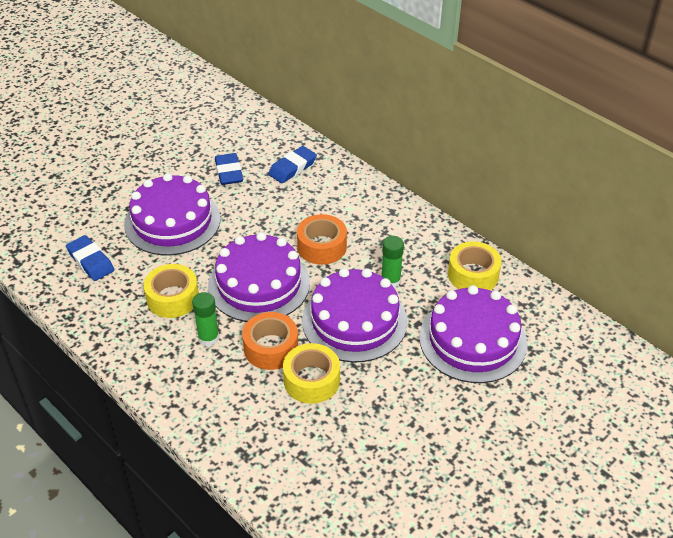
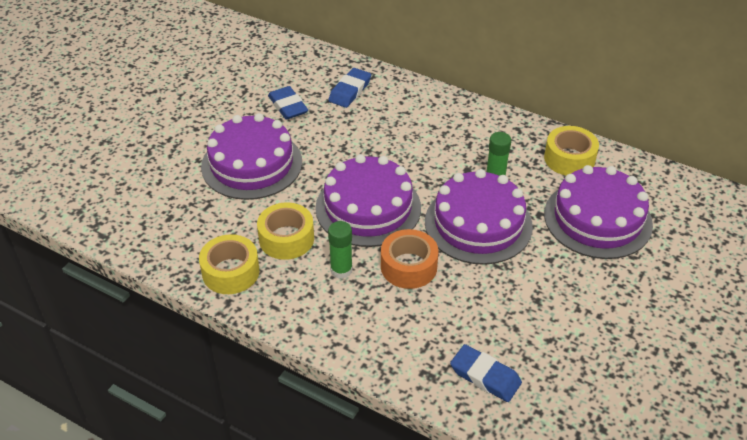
camera: 15 degrees left, 0 degrees up
blue eraser [66,235,114,281] -> blue eraser moved to [450,344,522,402]
yellow tape [283,343,340,404] -> yellow tape moved to [199,234,260,294]
orange tape [297,214,347,265] -> none

